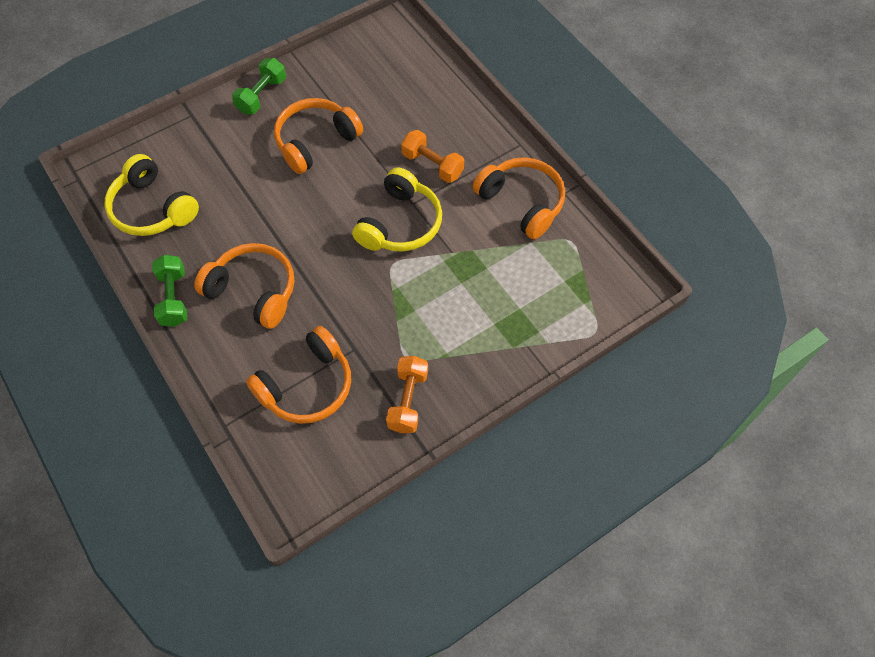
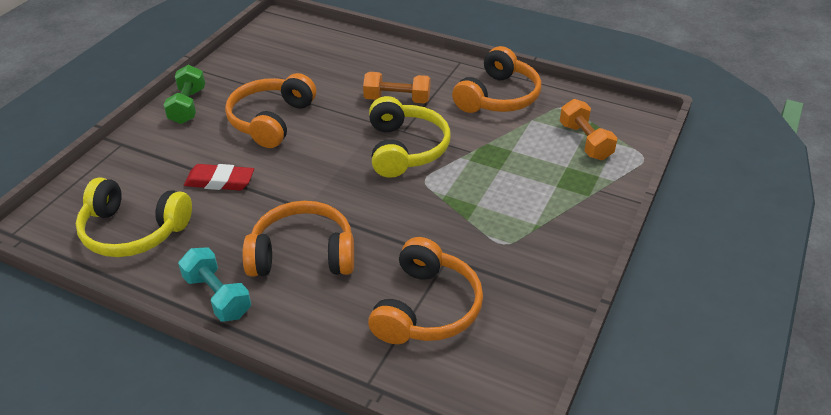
camera: 30 degrees left, 20 degrees down
green dumbbell [152,255,187,327] -> turquoise dumbbell [178,247,251,321]
orange dumbbell [386,356,428,433] -> orange dumbbell moved to [560,99,617,160]
orange headphones [473,157,565,239] -> orange headphones turned 105 degrees clockwise [452,46,541,113]
none -> red eraser [184,164,254,191]

